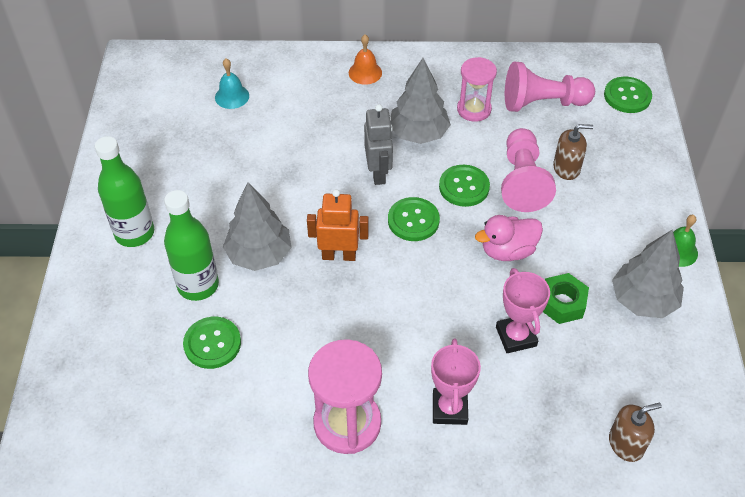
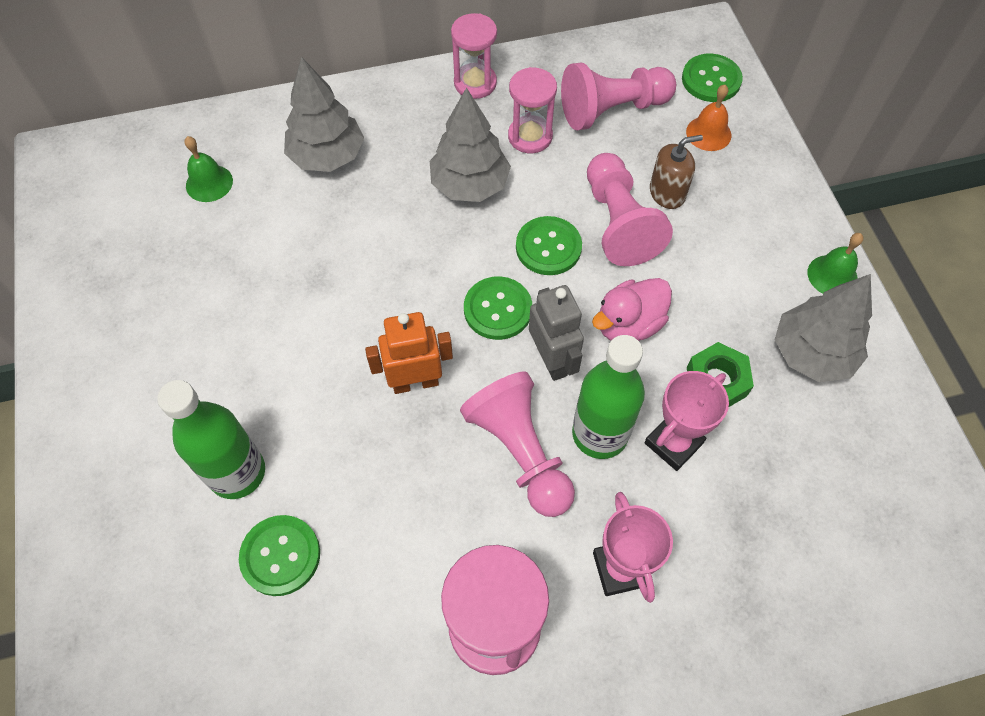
camera: 15 degrees left, 10 degrees up
green bottle [95,136,154,247] -> green bottle moved to [572,335,645,459]
turquoise bell [215,58,249,109] -> green bell [184,136,233,202]
grey tree [223,182,292,271] -> grey tree moved to [284,57,364,172]
orange bell [349,35,382,85] -> orange bell moved to [686,85,731,151]
grey robot [364,104,393,185] -> grey robot moved to [529,285,584,381]
pink trophy [496,268,550,353] -> pink trophy turned 75 degrees clockwise [644,371,729,471]
brown soap dispenser [609,403,662,462] -> none
none -> pink hourglass [451,13,497,99]
none -> pink pawn [460,371,575,517]

